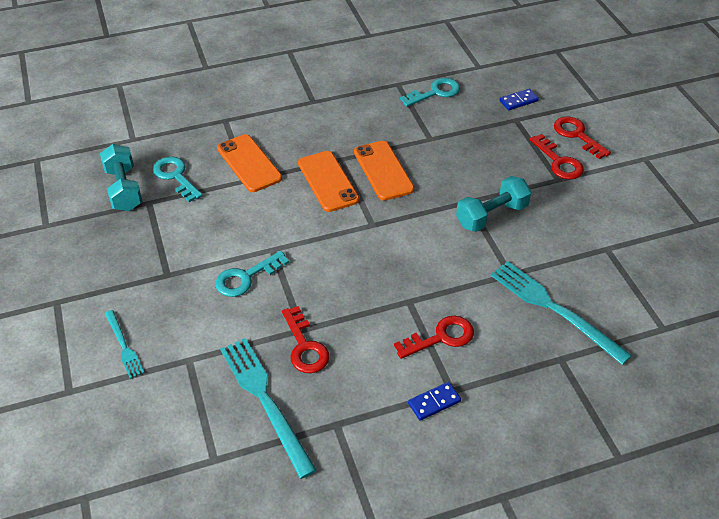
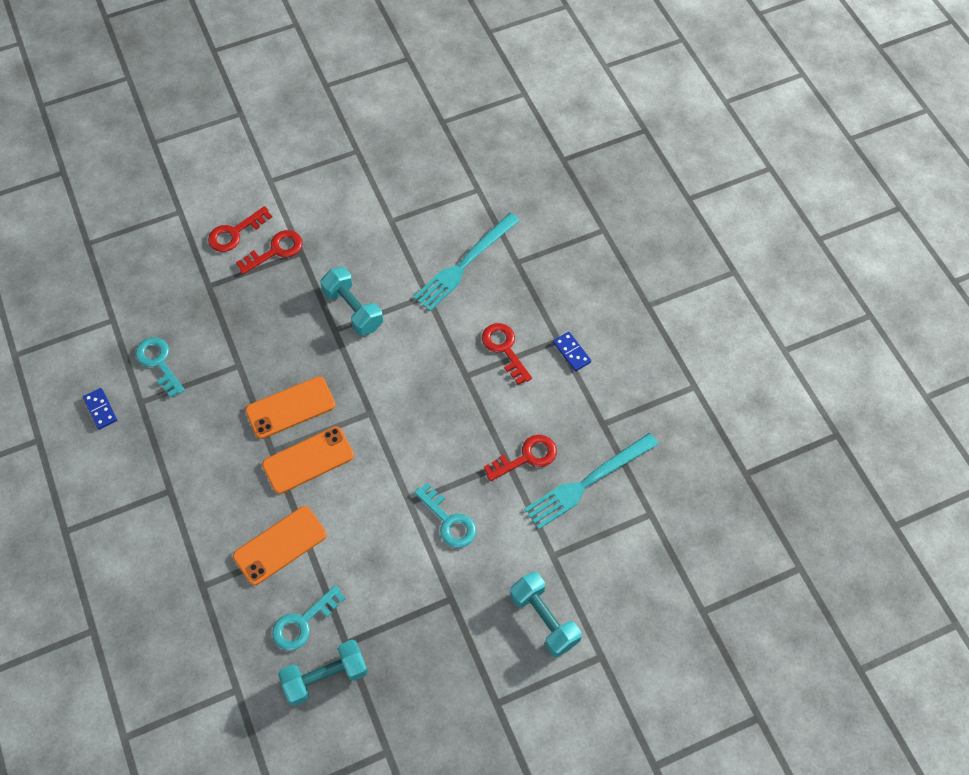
camera: 95 degrees left, 15 degrees up
turquoise fork [105,310,144,379] -> turquoise dumbbell [510,572,582,657]
blue domino [500,89,539,110] -> blue domino moved to [83,388,117,430]

